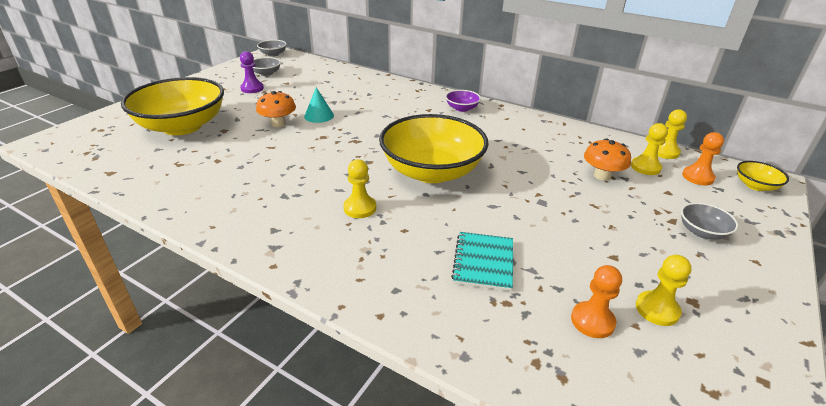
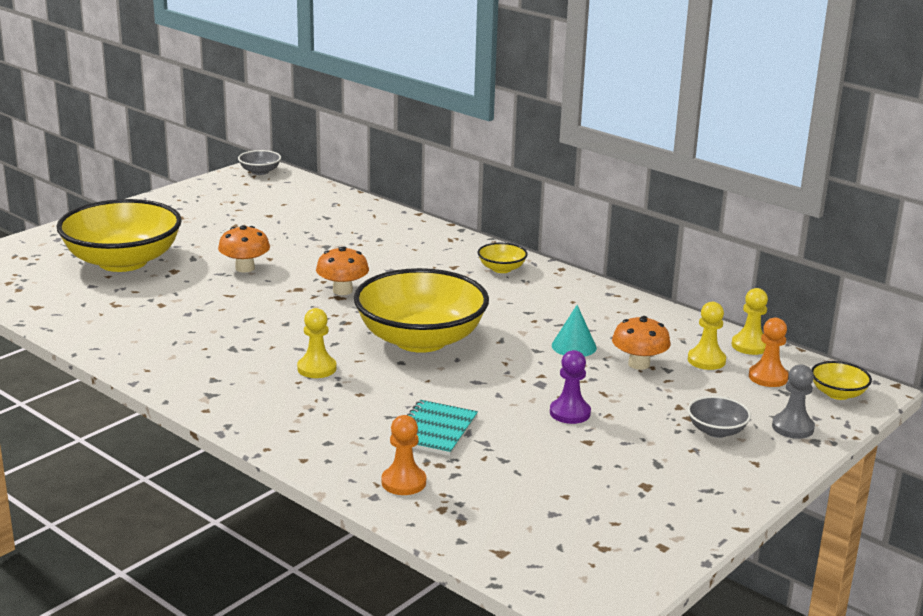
camera: 10 degrees right, 10 degrees down
purple pawn [240,51,264,93] -> purple pawn moved to [550,350,591,424]
grey bowl [252,57,281,76] -> none
turquoise cone [304,87,334,123] -> turquoise cone moved to [552,305,597,357]
purple bowl [445,90,481,112] -> yellow bowl [478,243,528,273]
orange pawn [571,265,622,338] -> orange pawn moved to [381,415,426,495]
yellow pawn [636,255,692,326] -> none
none -> orange mushroom [316,246,369,295]
none -> grey pawn [772,364,815,439]

